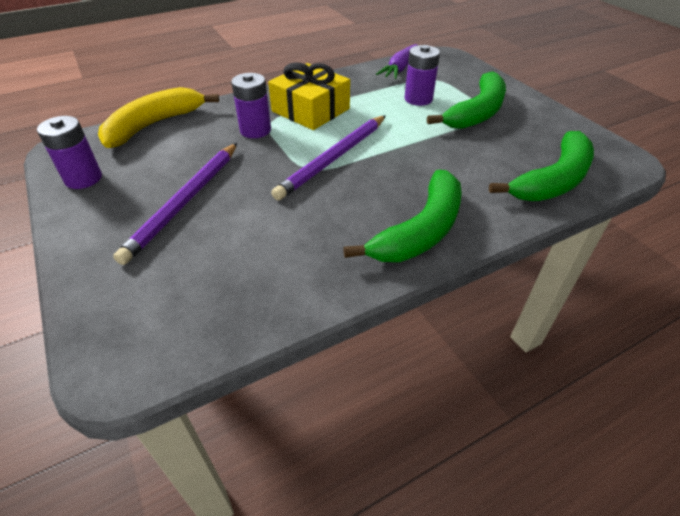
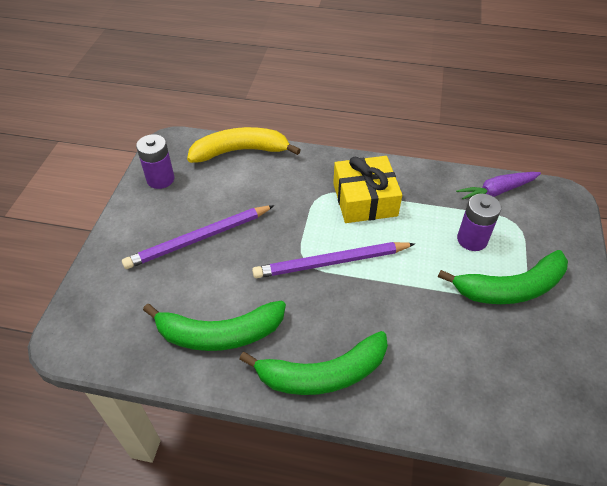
camera: 40 degrees right, 5 degrees up
purple battery [231,73,271,138] -> none
green banana [489,131,594,201] -> green banana moved to [143,301,286,351]

